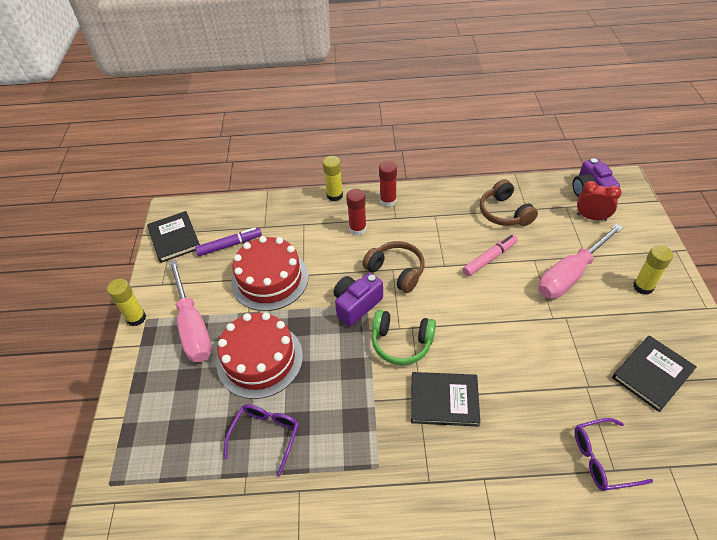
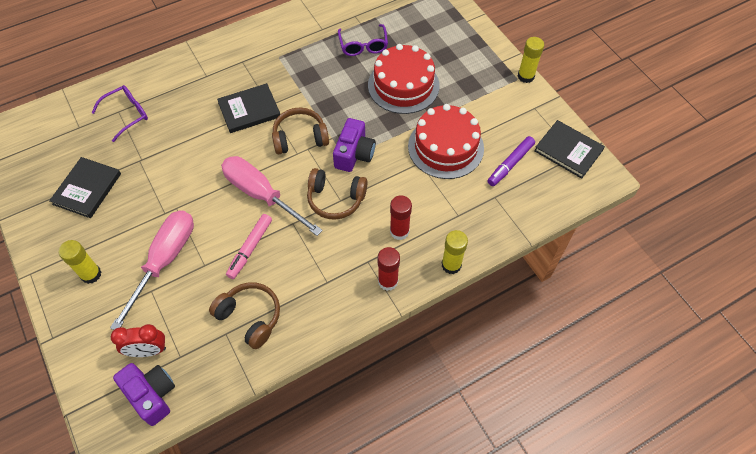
camera: 150 degrees right, 10 degrees up
pink screwdriver [168,260,212,362] -> pink screwdriver moved to [221,156,323,236]
green headphones [372,310,436,365] -> brown headphones [272,107,329,154]

